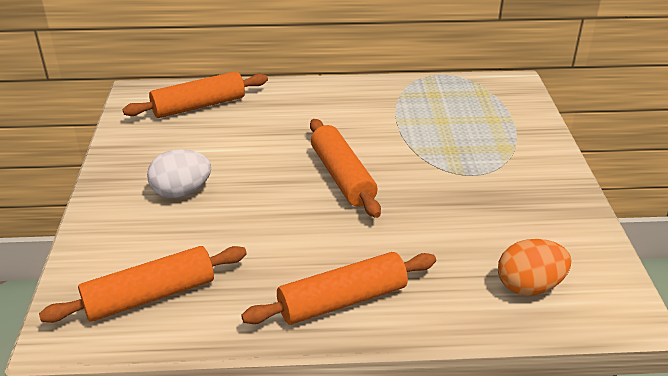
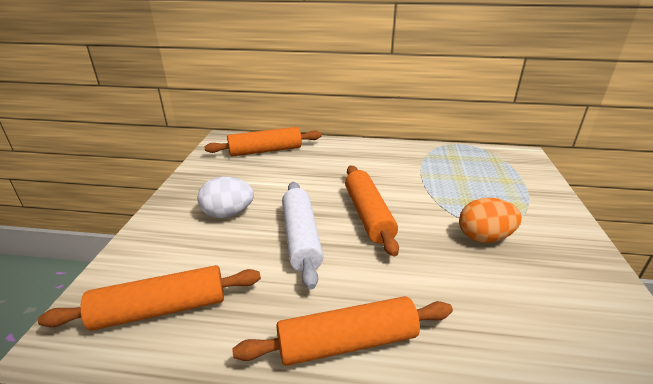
camera: 10 degrees right, 5 degrees down
orange egg [498,239,571,296] -> orange egg moved to [459,197,522,243]
none -> white rolling pin [282,182,323,290]

